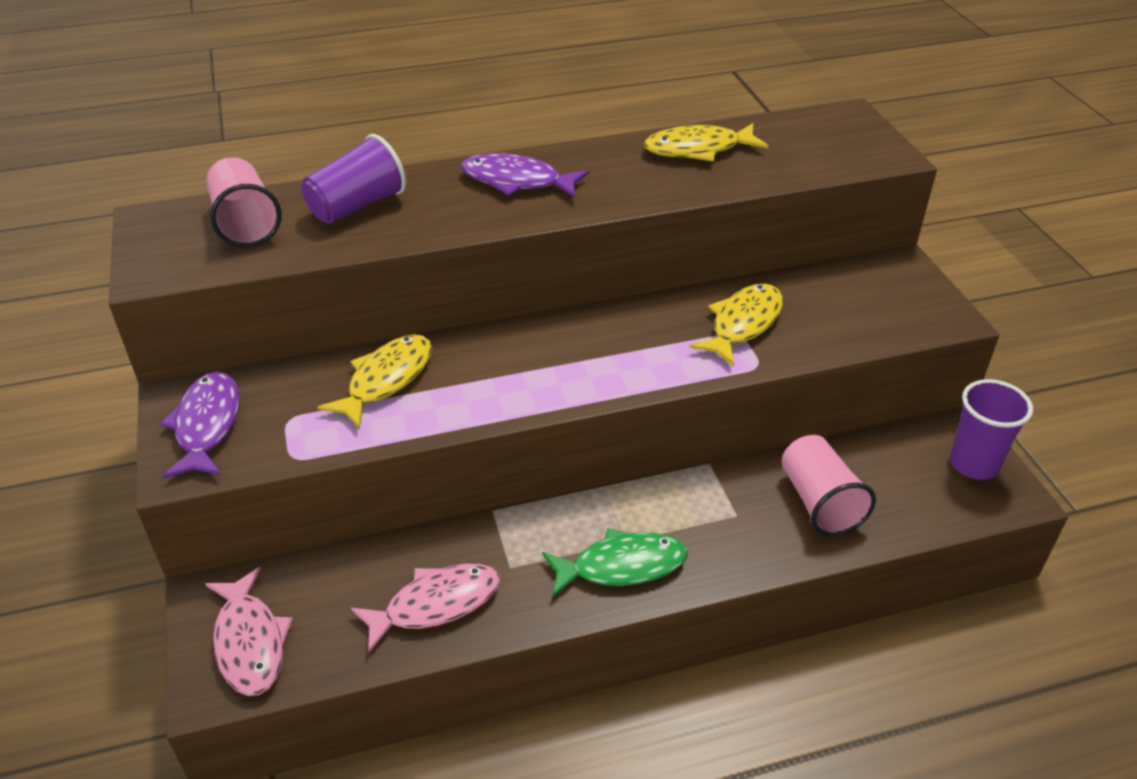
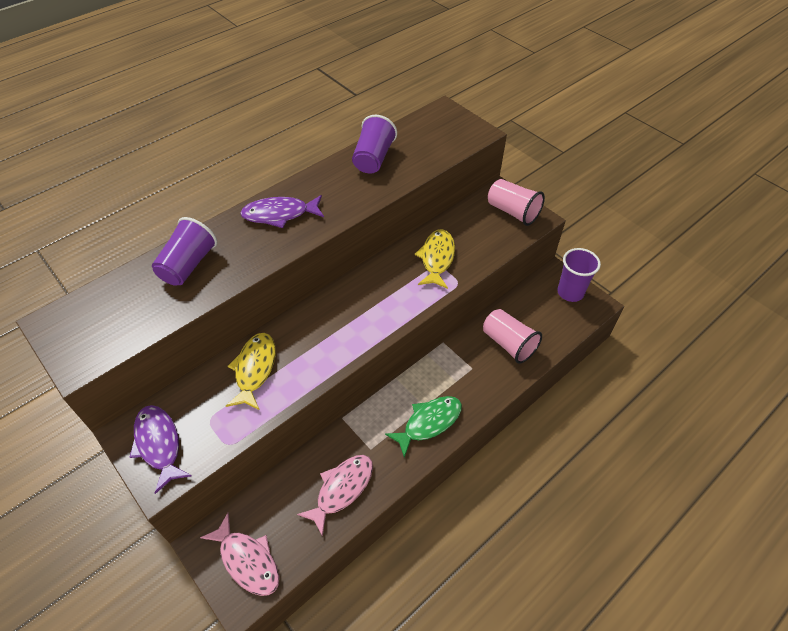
camera: 25 degrees left, 10 degrees up
pink cup [207,157,282,248] -> pink cup moved to [488,179,545,226]
yellow fish [644,123,768,162] -> purple cup [352,115,397,173]

